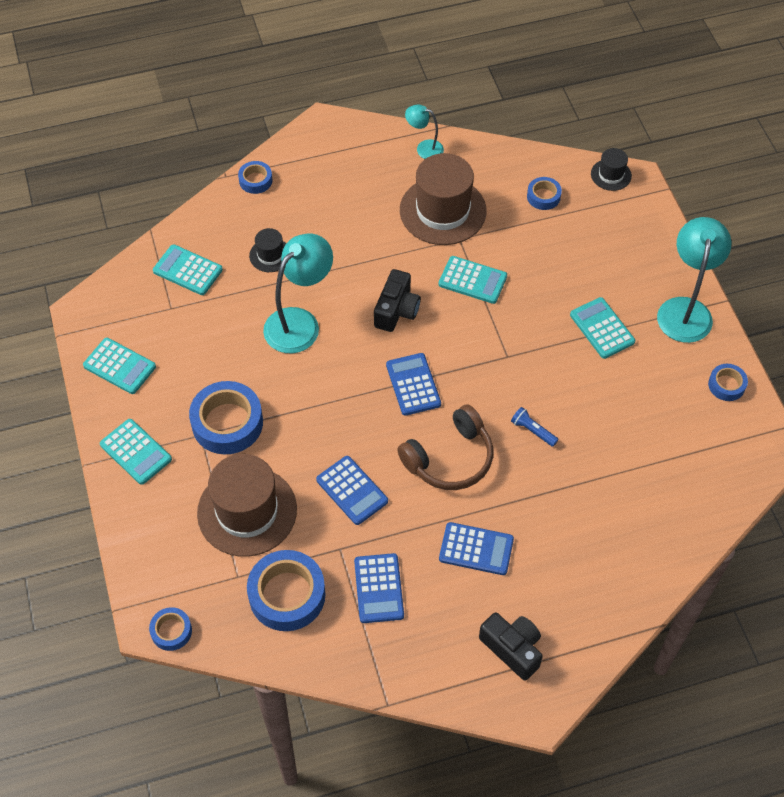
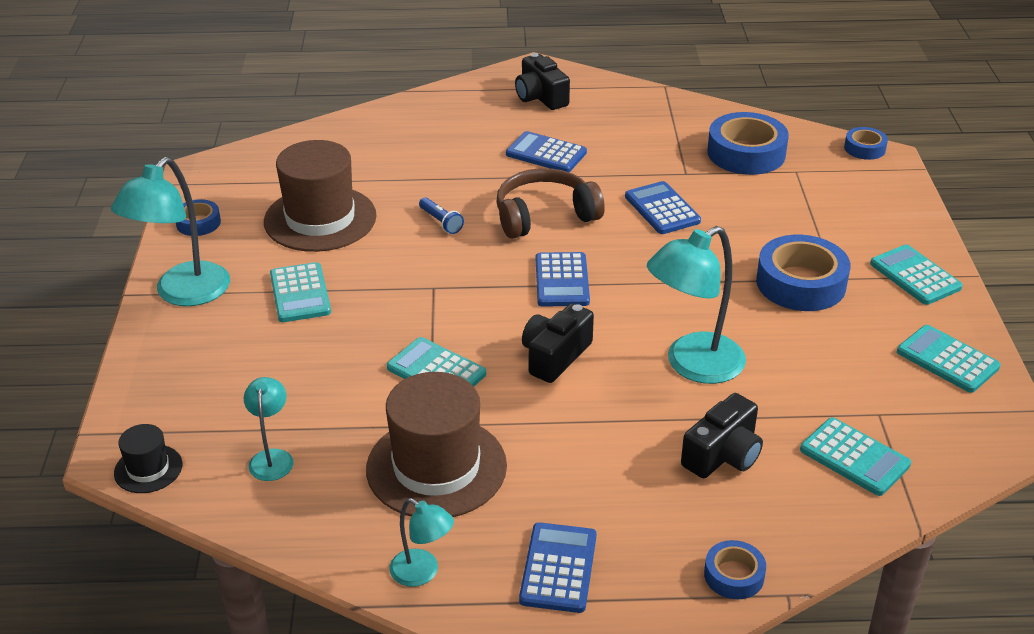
camera: 165 degrees left, 20 degrees down
brown hat [197,454,297,557] -> brown hat moved to [264,140,377,252]
black hat [249,228,287,272] -> black camera [681,393,763,478]
blue calculator [354,553,404,623] -> blue calculator moved to [519,522,596,613]
blue tape [527,177,562,210] -> turquoise lamp [244,377,294,481]

